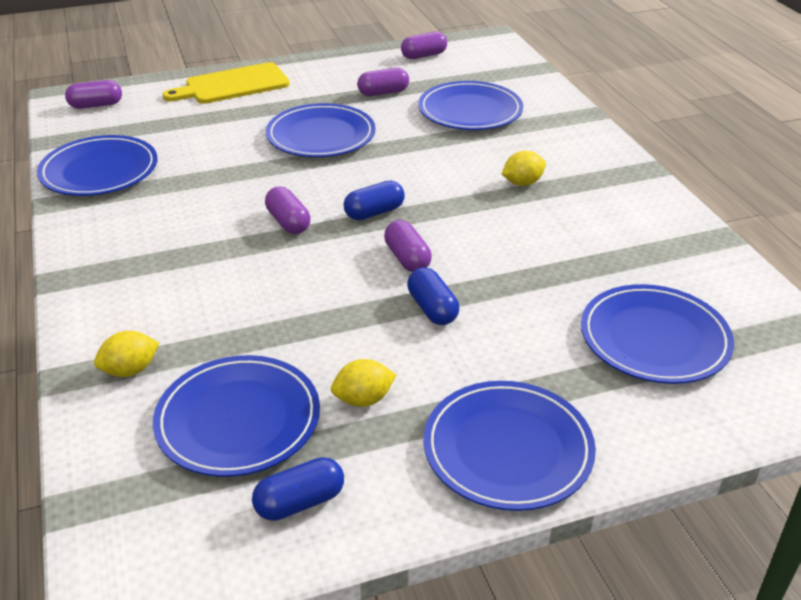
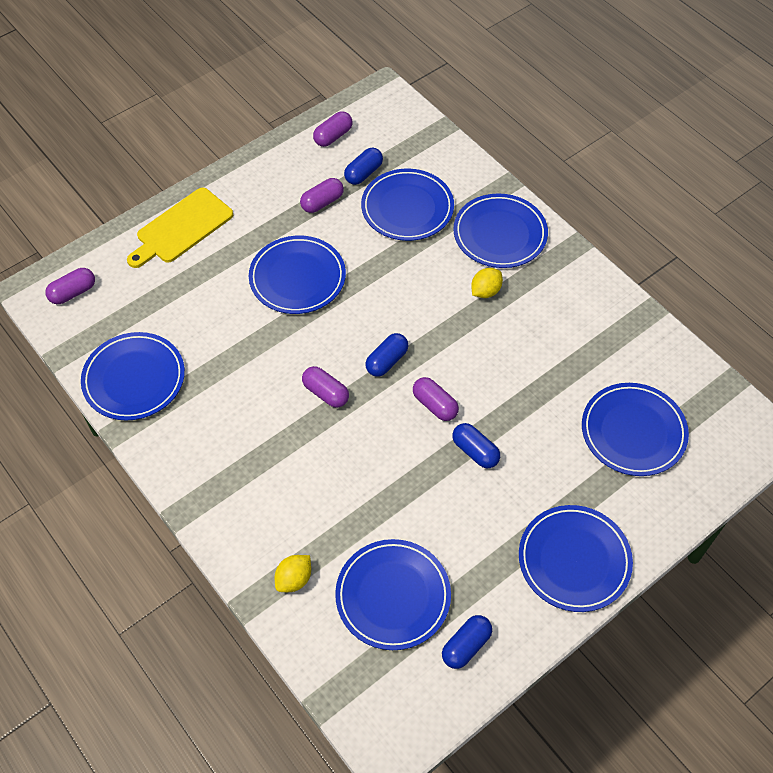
camera: 20 degrees left, 20 degrees up
yellow lemon [331,359,396,407] -> none
none -> blue capsule [344,148,383,185]
none -> blue plate [453,193,548,268]

